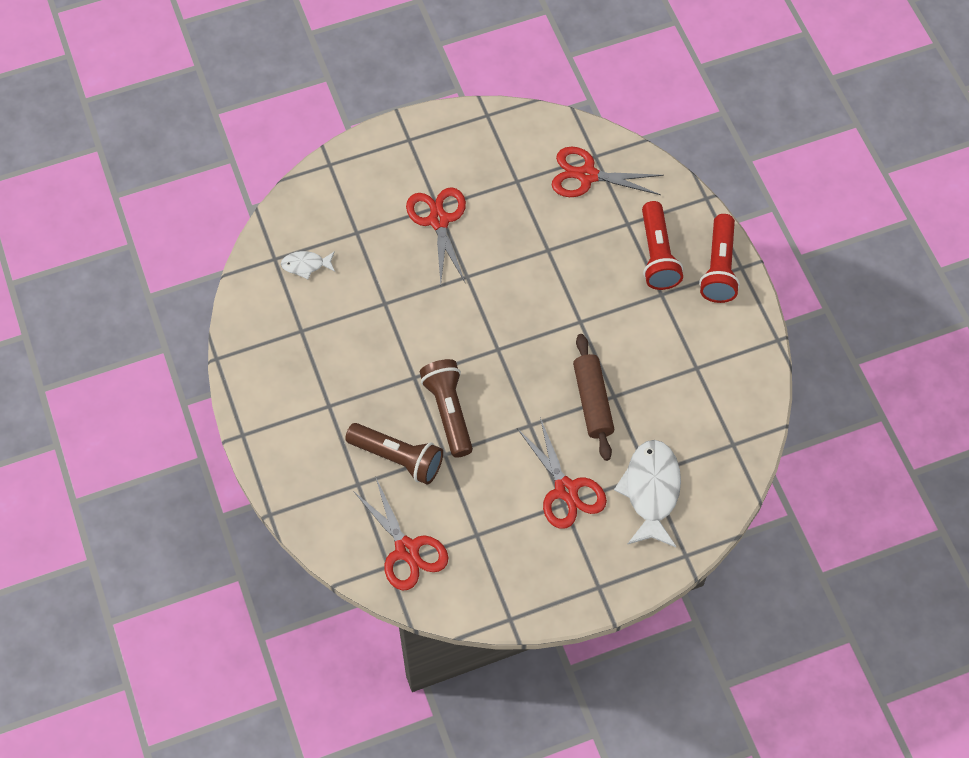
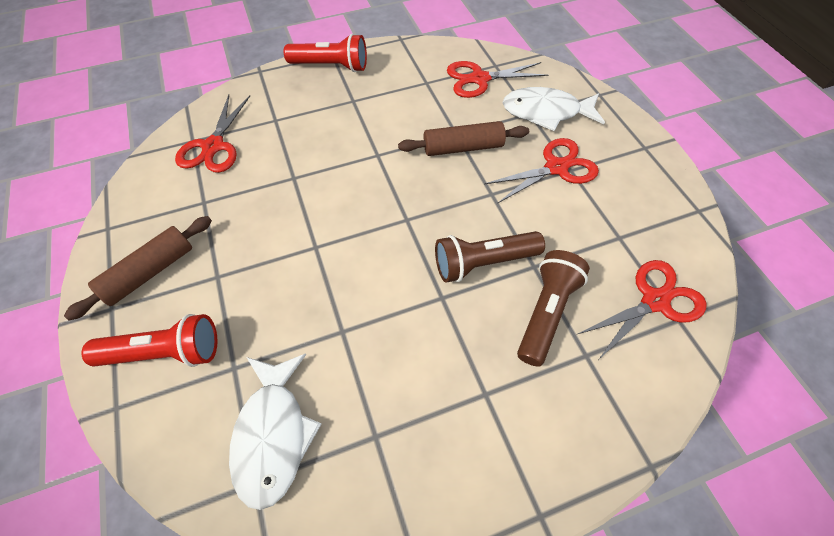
camera: 90 degrees left, 5 degrees down
white fish [281,251,335,279] -> white fish [229,353,321,510], size x1.96
red scissors [406,187,466,284] -> red scissors moved to [447,61,548,98]
red flashlight [642,201,683,290] -> red flashlight moved to [82,314,217,367]
none -> brown rolling pin [64,216,212,320]

